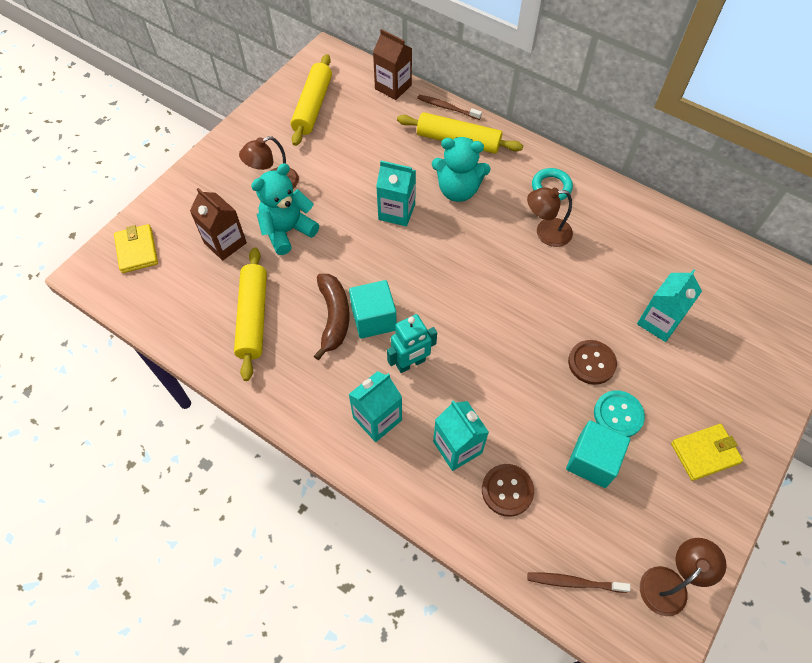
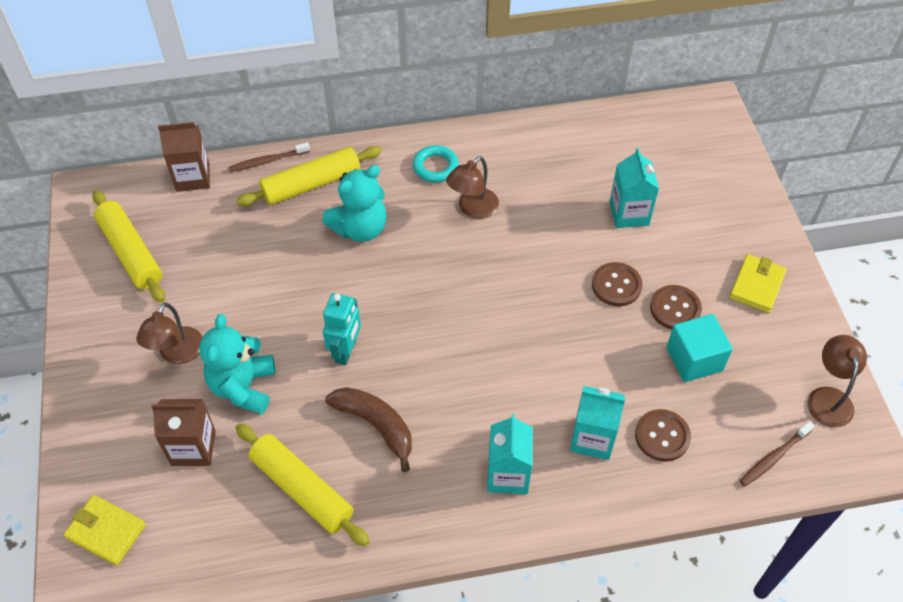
camera: 45 degrees left, 5 degrees down
turquoise cube [349,280,397,339] -> none
turquoise carton [376,161,416,227] -> none
turquoise robot [387,314,437,373] -> turquoise robot moved to [323,293,361,365]
turquoise button [594,390,645,437] -> brown button [650,285,702,330]

